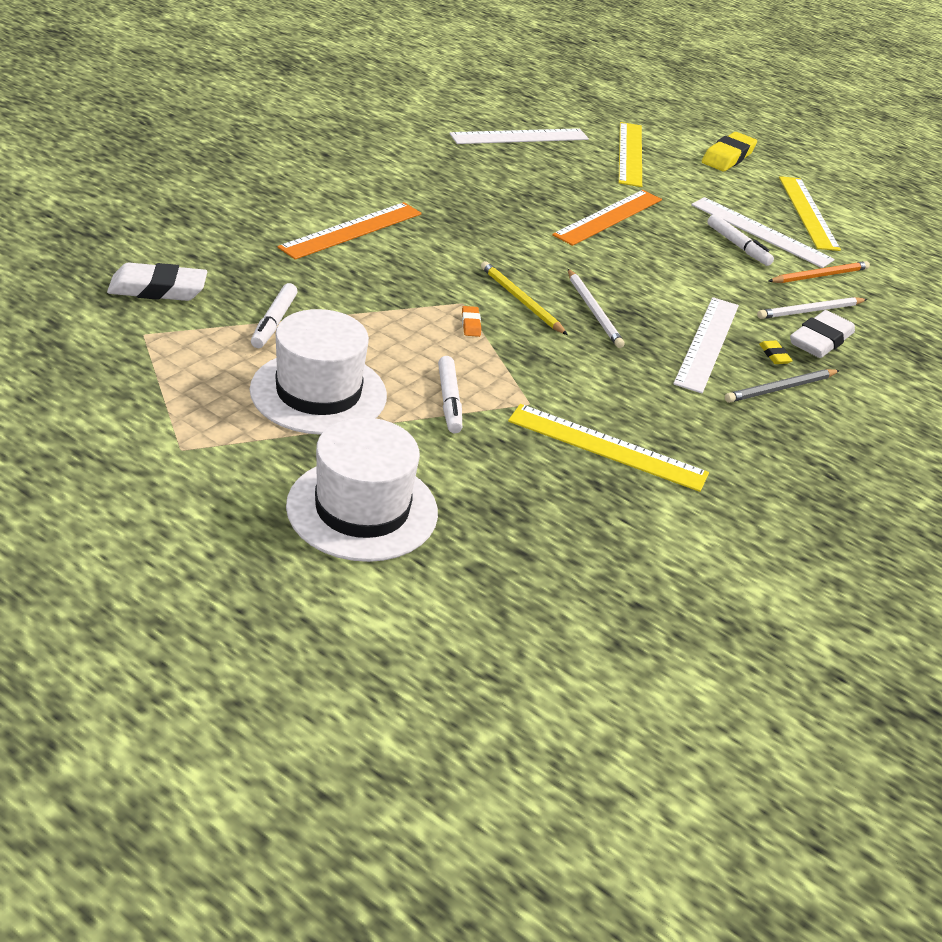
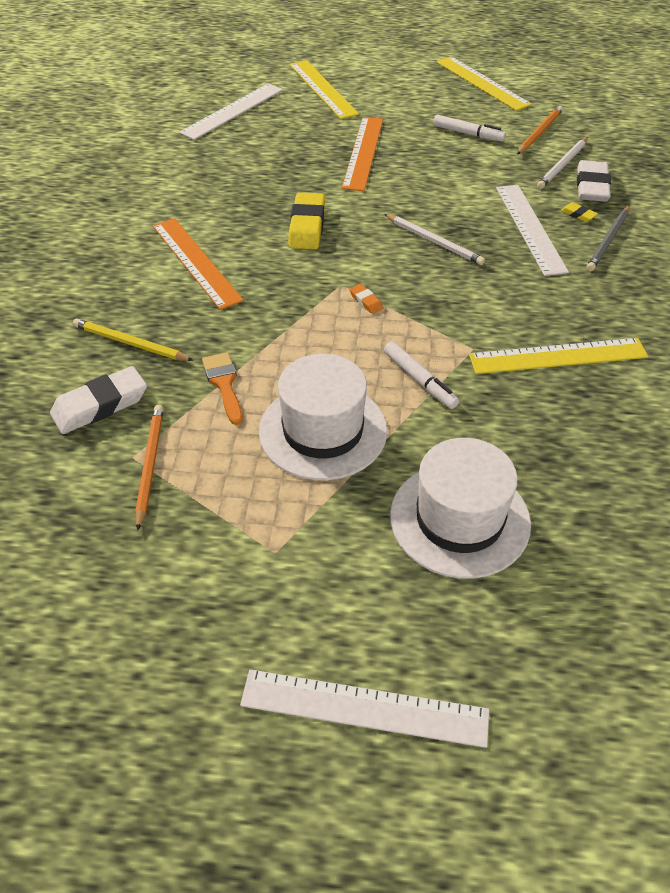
camera: 25 degrees left, 10 degrees up
white marker [251,283,297,348] -> orange brush [202,352,243,425]
orange ruler [278,202,422,260] -> orange ruler turned 45 degrees counterclockwise [153,218,244,310]
yellow pencil [481,261,568,335] -> yellow pencil moved to [73,318,194,361]
white ruler [691,197,835,268] -> white ruler moved to [240,669,489,748]
yellow eraser [702,132,757,171] -> yellow eraser moved to [288,192,325,249]
none -> orange pencil [135,405,164,531]

